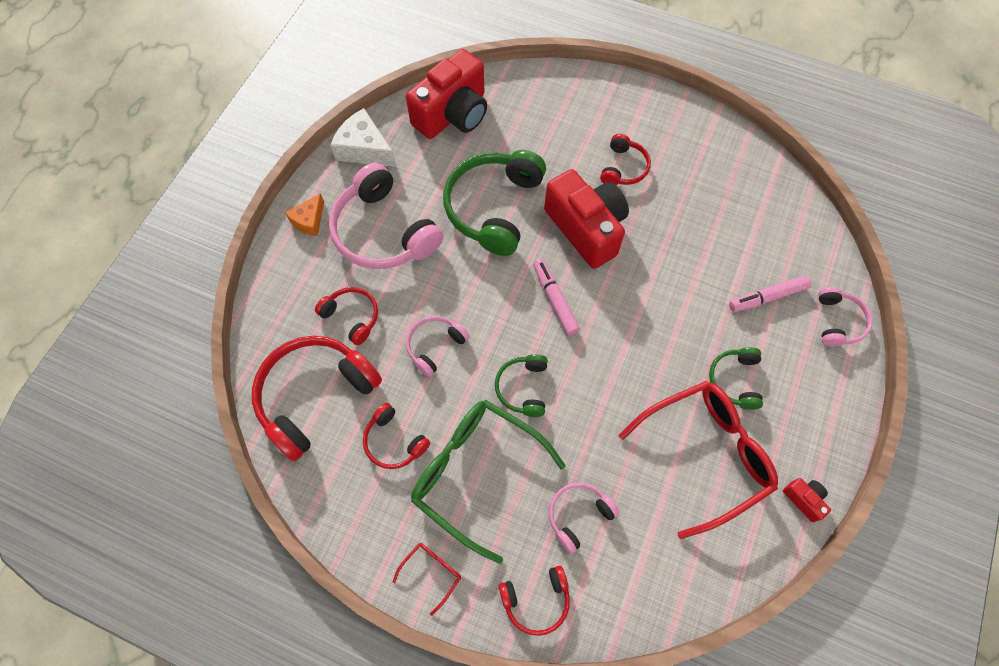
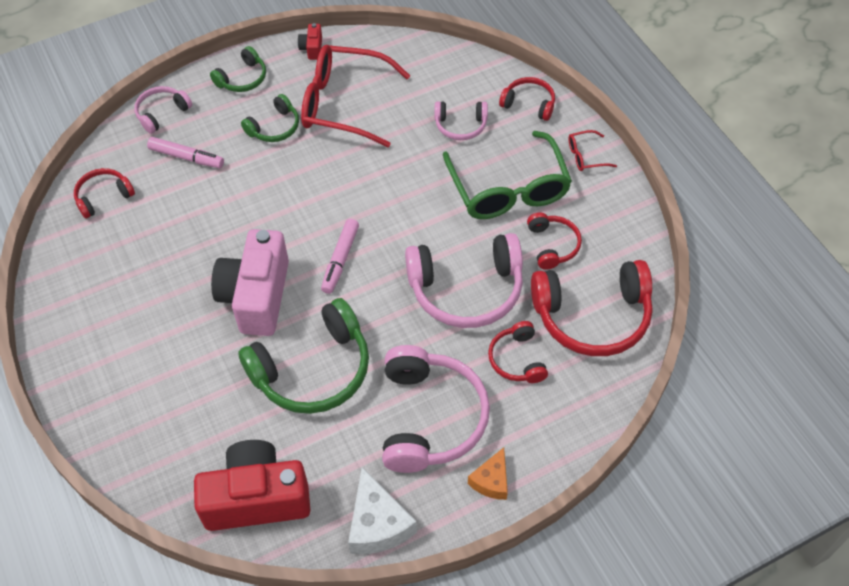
camera: 140 degrees left, 10 degrees down
orange cheese [285,193,324,236] -> orange cheese turned 135 degrees clockwise [468,447,508,500]
pink headphones [406,316,470,377] -> pink headphones [405,233,523,328], size x1.93
green headphones [495,354,548,417] -> green headphones moved to [210,46,266,92]
red camera [544,169,629,269] -> pink camera [211,229,289,336]
red headphones [600,134,651,185] -> red headphones moved to [74,168,135,219]

